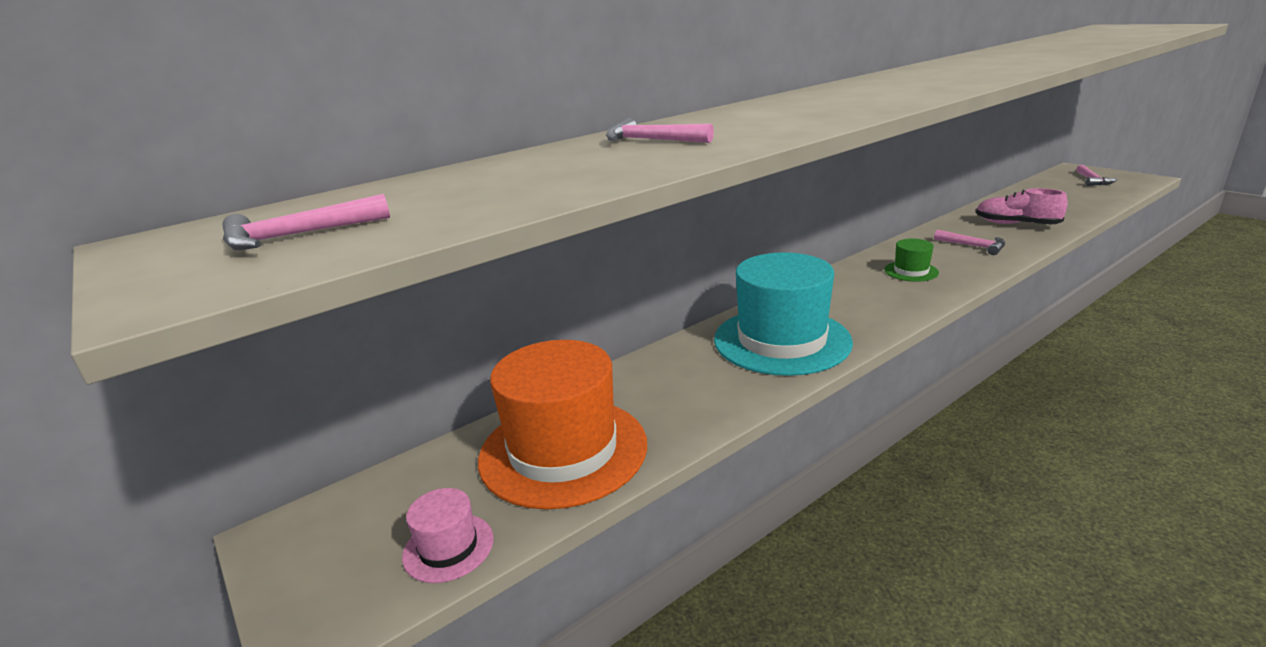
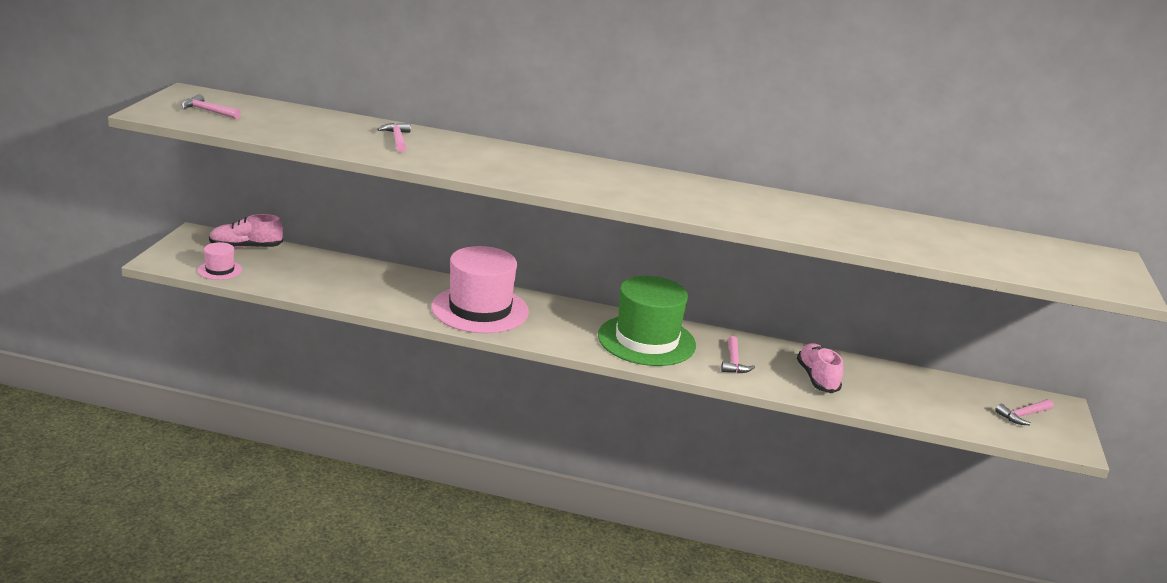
camera: 45 degrees right, 0 degrees up
orange hat [478,340,647,509] -> none
turquoise hat [714,253,853,376] -> pink hat [432,246,529,333]
green hat [885,239,939,282] -> green hat [598,276,696,366], size x2.24
none -> pink shoe [209,214,283,249]

